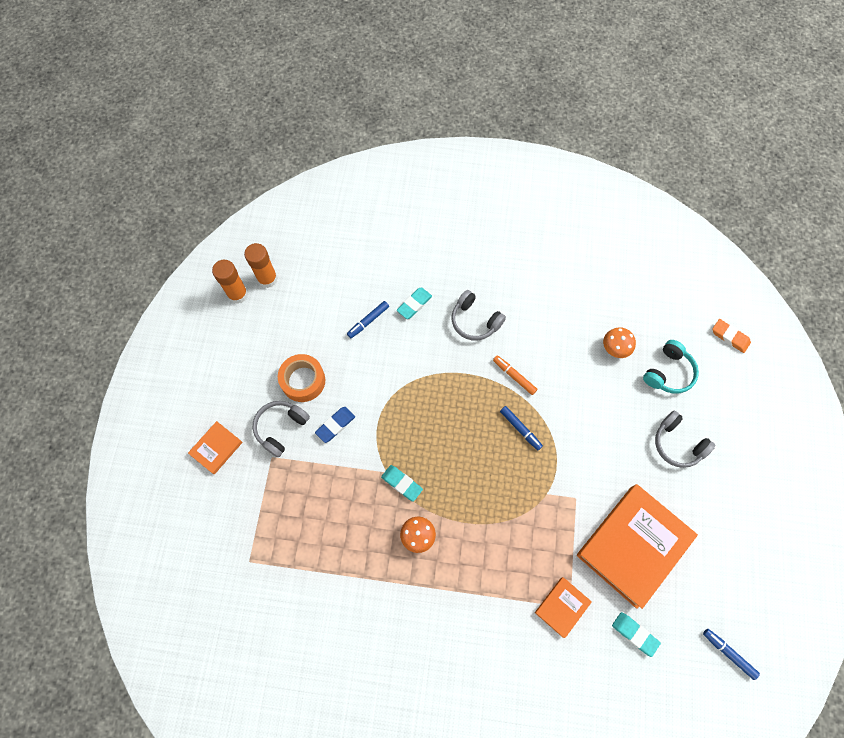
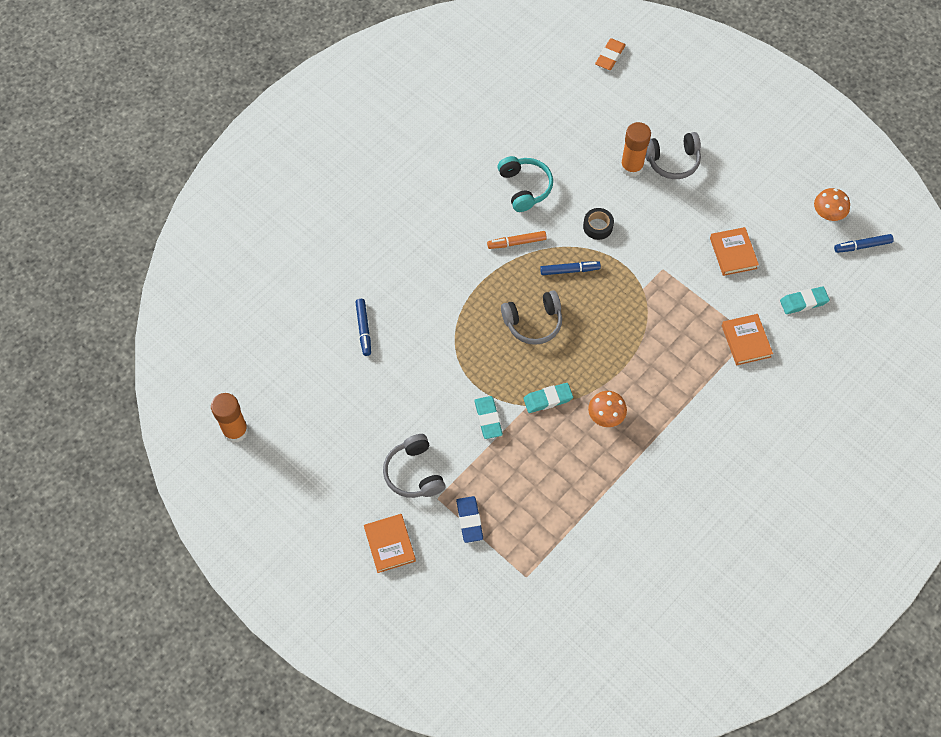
camera: 55 degrees left, 5 degrees down
orange glue stick [244,243,278,288] -> orange glue stick moved to [620,122,651,177]
orange tape [278,354,325,402] -> none
blue eraser [315,407,355,443] -> blue eraser moved to [456,496,483,543]
turquoise eraser [397,288,432,319] -> turquoise eraser moved to [474,396,503,439]
grey headphones [452,290,506,341] -> grey headphones moved to [501,290,562,345]
orange book [577,484,698,609] -> orange book [710,227,759,276], size x0.47
orange mushroom [603,327,636,358] -> orange mushroom moved to [814,188,850,221]
turquoise headphones [643,340,699,394] -> turquoise headphones moved to [498,156,553,212]
orange eraser [712,319,751,353] -> orange eraser turned 45 degrees counterclockwise [595,38,626,70]
none -> black tape [583,208,614,240]

